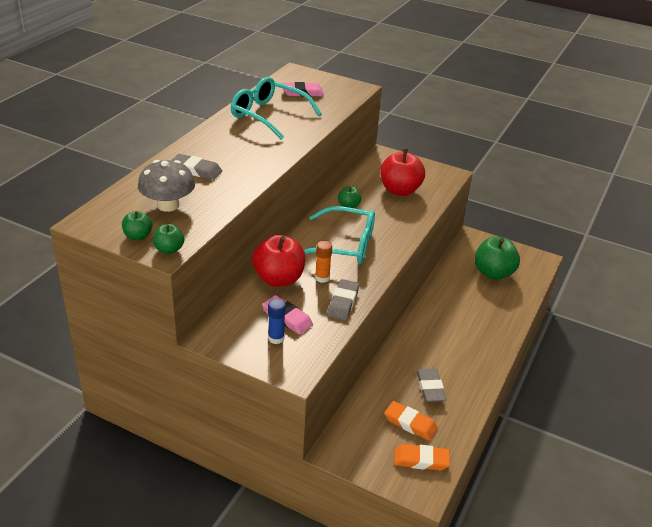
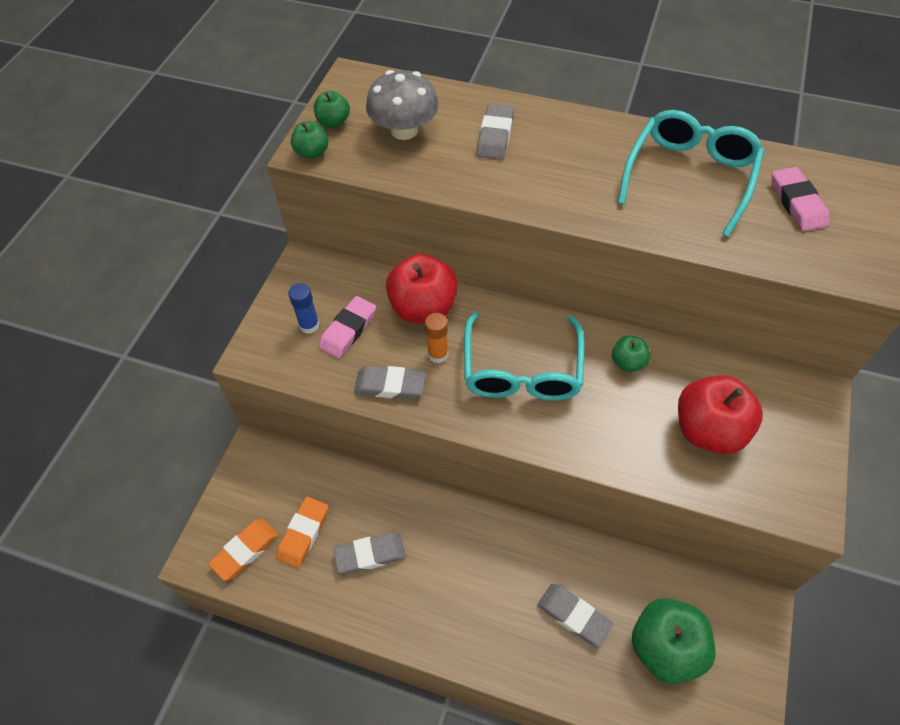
camera: 85 degrees right, 20 degrees up
orange eraser [394,444,450,471] -> orange eraser turned 45 degrees clockwise [208,519,279,581]
none -> grey eraser [537,584,613,647]

